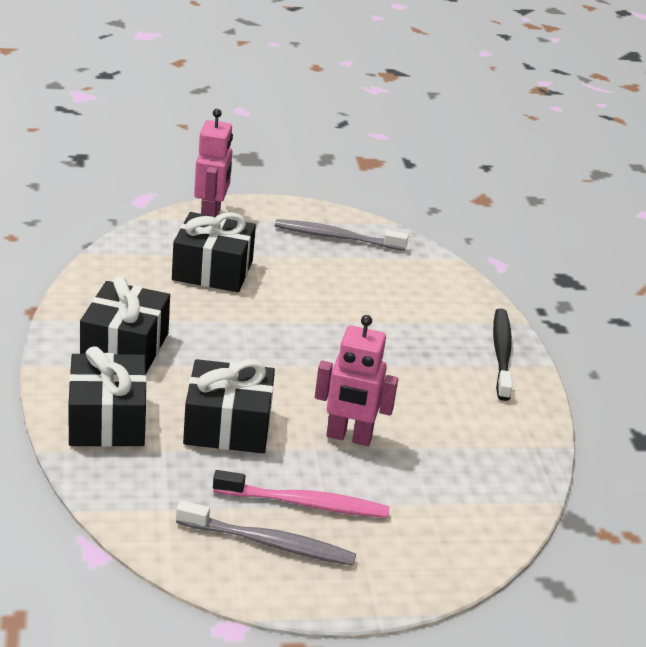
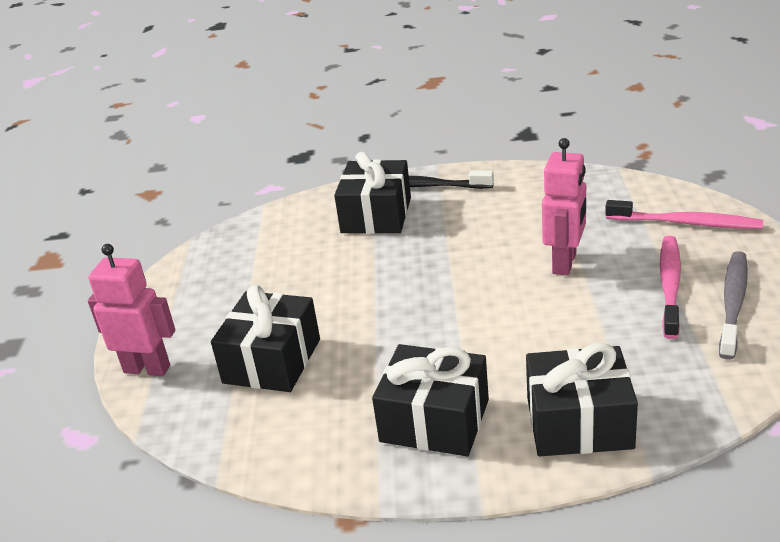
camera: 75 degrees left, 0 degrees up
black gift [183,359,275,453] -> black gift moved to [334,152,411,234]
grey toothbrush [275,219,409,251] -> none
none -> pink toothbrush [605,200,763,229]

